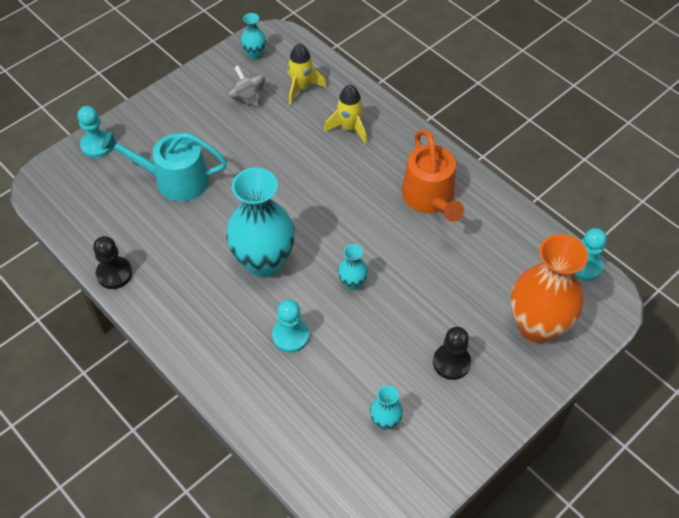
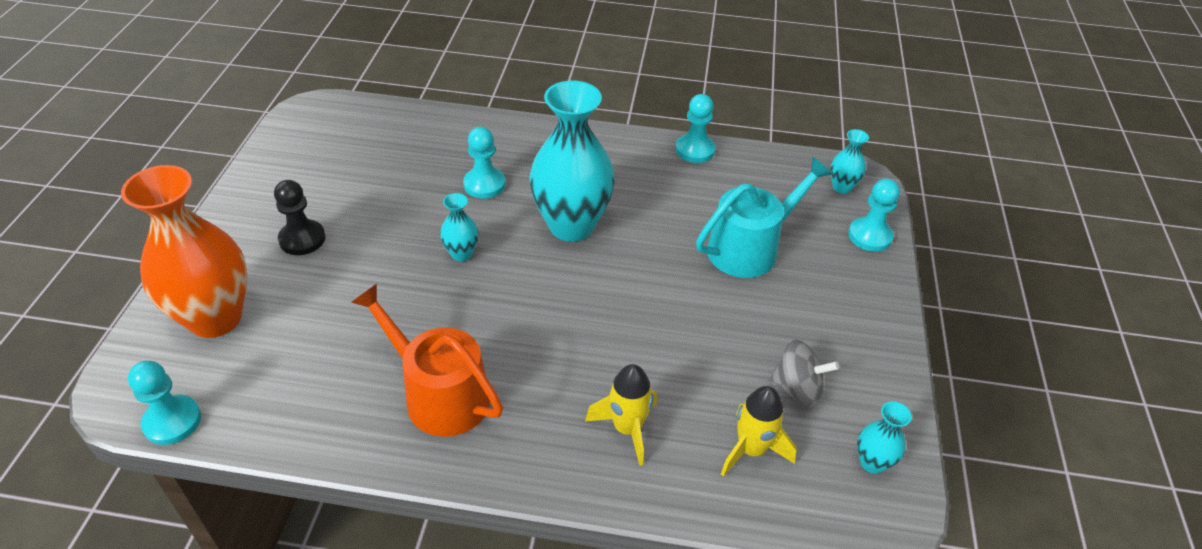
camera: 140 degrees right, 10 degrees down
black pawn [93,236,132,289] -> turquoise pawn [675,94,715,163]
turquoise vase [370,386,403,430] -> turquoise vase moved to [830,129,869,194]

